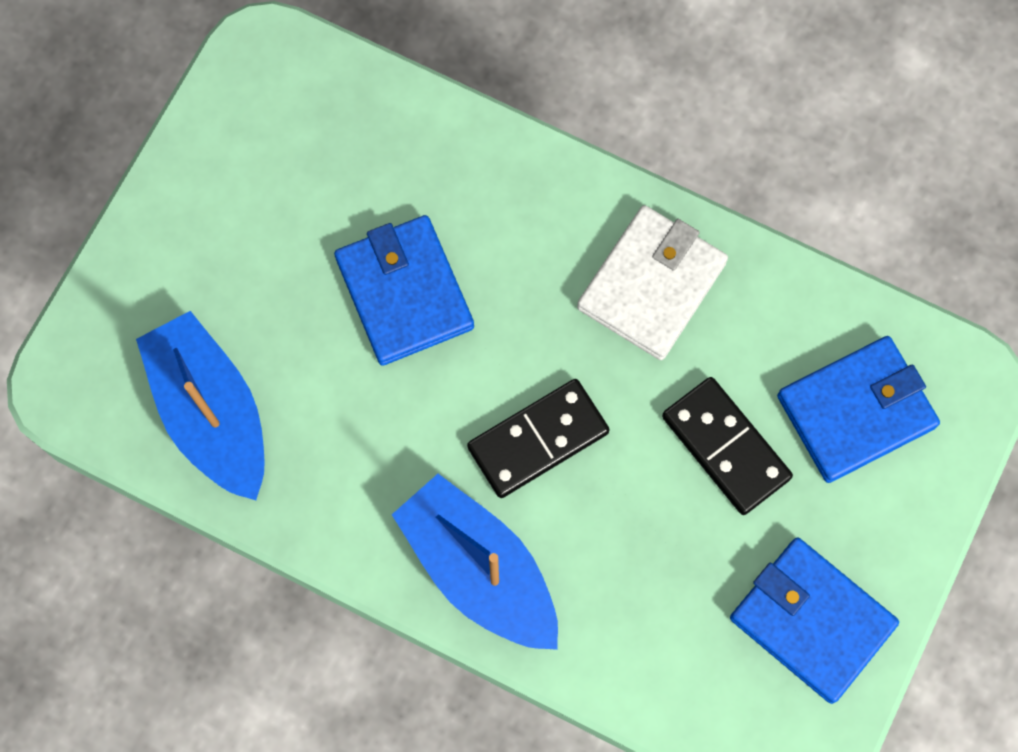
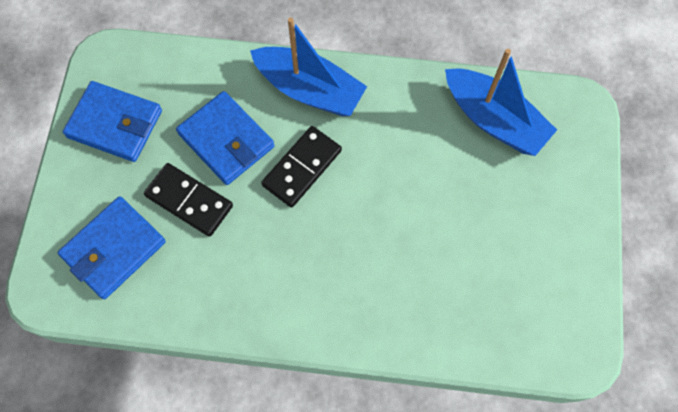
camera: 160 degrees right, 5 degrees down
blue wallet [334,215,474,366] -> blue wallet moved to [176,91,275,185]
white wallet [577,205,728,360] -> none

